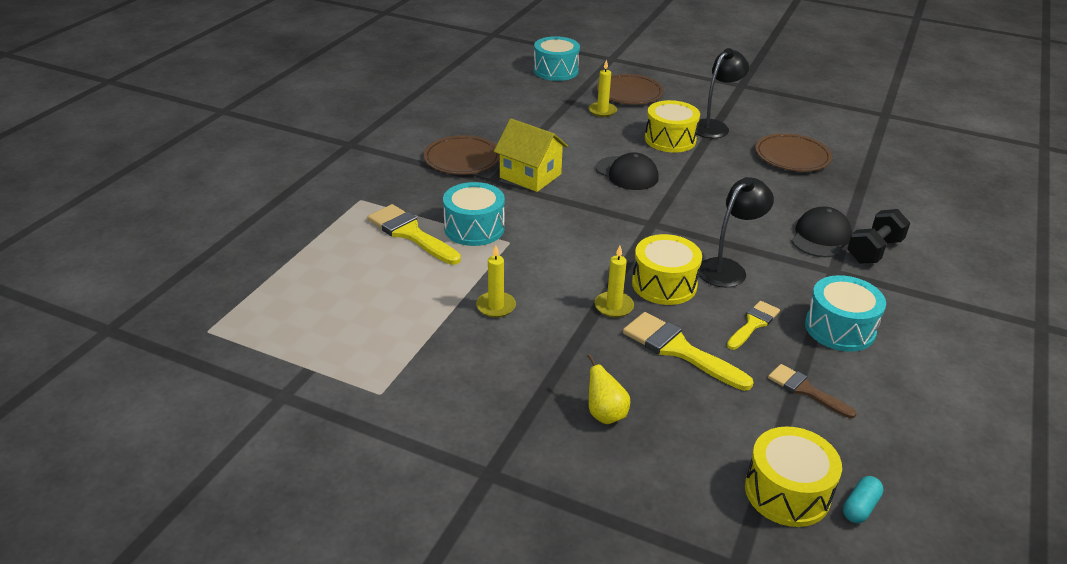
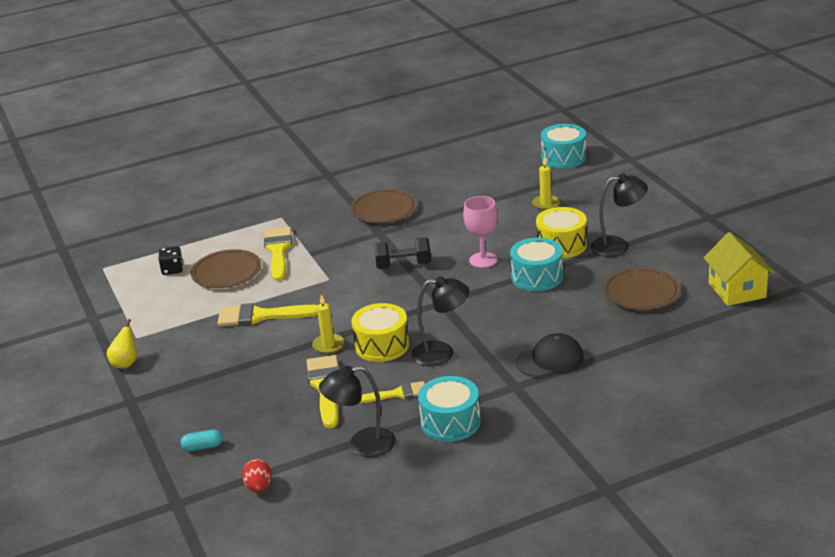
camera: 45 degrees right, 5 degrees down
turquoise drum [443,182,505,246] -> turquoise drum moved to [510,238,563,292]
yellow candle [476,245,516,318] -> yellow brush [218,303,318,326]
yellow house [494,118,568,192] -> yellow house moved to [703,232,775,306]
yellow pear [587,354,630,424] -> yellow pear moved to [107,319,137,369]
brown plate [596,74,664,104] -> brown plate moved to [191,249,262,288]
black cap [596,152,659,190] -> pink goblet [463,196,498,268]
yellow drum [745,426,842,527] -> red egg [242,459,272,492]
brown brush [768,364,857,419] -> black lamp [319,366,396,457]
turquoise capsule [843,476,883,523] -> turquoise capsule moved to [181,429,223,451]
black dumbbell [847,209,910,263] -> black dumbbell moved to [374,237,431,269]
none -> black dice [159,246,183,275]

